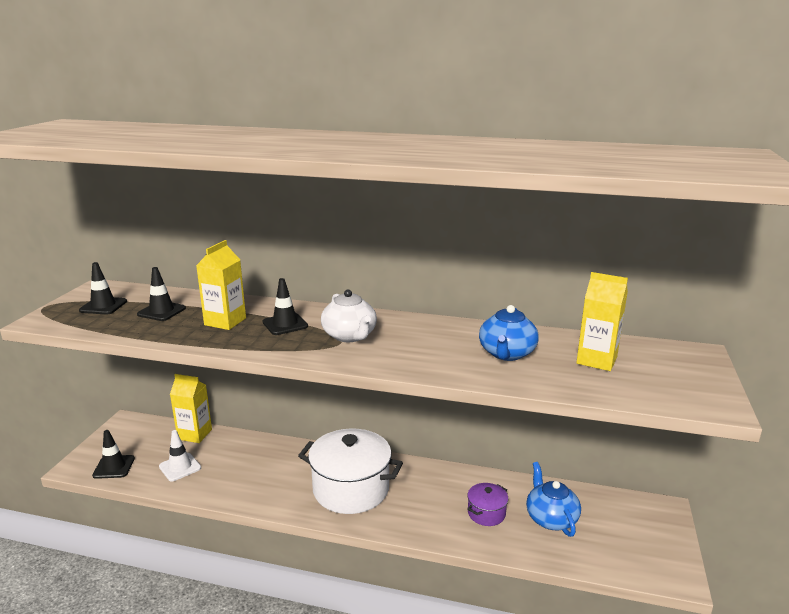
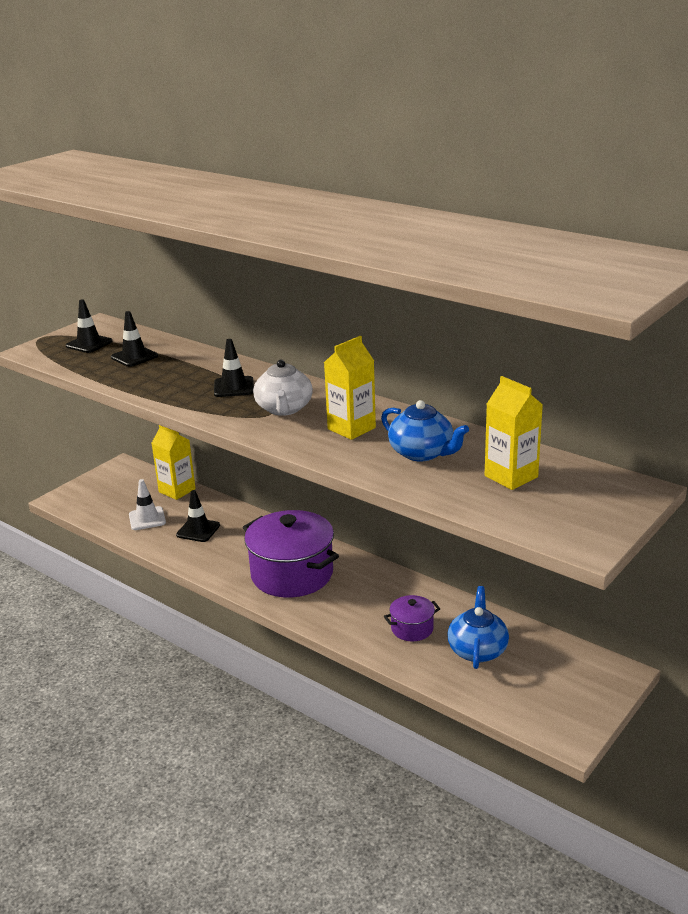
camera: 25 degrees right, 5 degrees up
black traffic cone [92,430,135,479] -> black traffic cone moved to [176,490,220,542]
yellow carton [196,240,246,330] -> yellow carton moved to [324,336,376,440]
white pot [298,429,403,514] -> purple pot [243,510,339,598]
blue teapot [479,305,539,361] -> blue teapot turned 90 degrees counterclockwise [381,400,469,462]

